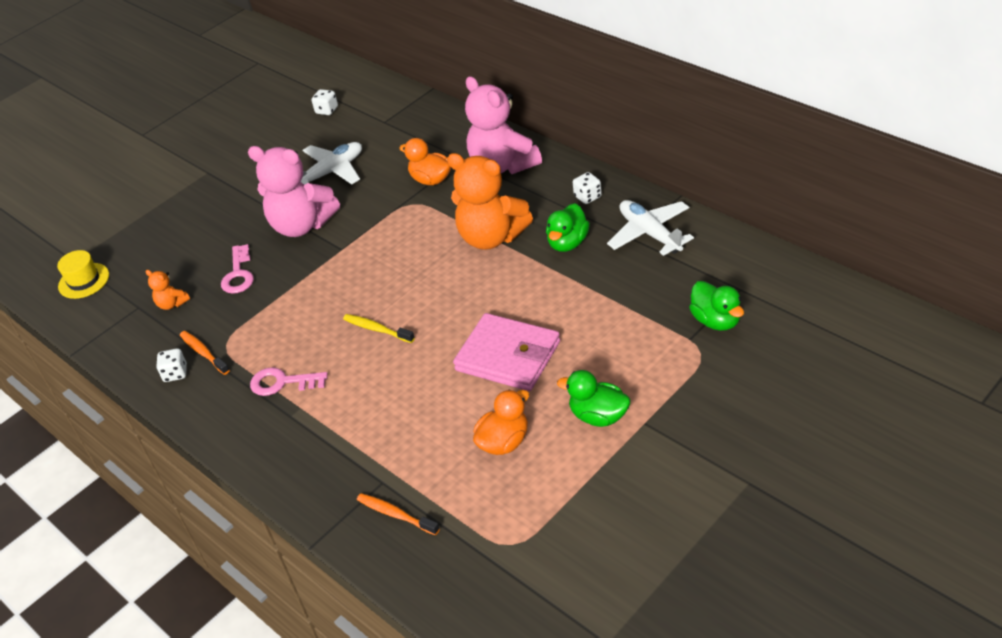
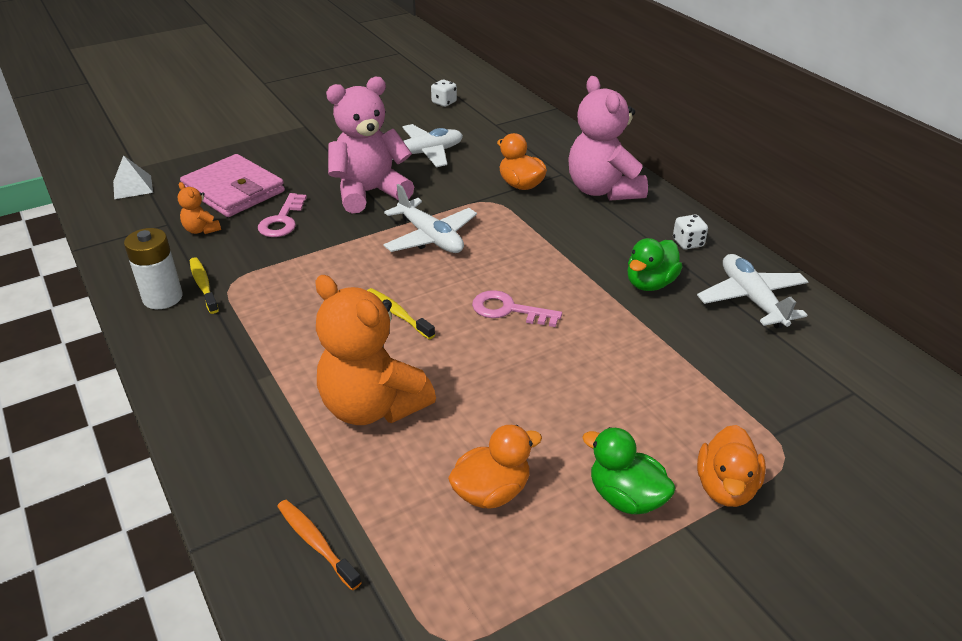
camera: 10 degrees right, 5 degrees down
yellow hat [57,250,109,299] -> white pyramid [113,155,153,199]
white dice [156,348,187,382] -> white battery [124,228,183,309]
orange toothbrush [180,331,230,375] -> yellow toothbrush [190,257,219,314]
pink teddy bear [248,146,340,237] -> pink teddy bear turned 120 degrees clockwise [326,77,414,213]
pink key [250,367,328,396] -> pink key moved to [472,290,562,327]
orange teddy bear [447,153,533,250] -> orange teddy bear moved to [315,275,436,425]
pink wallet [453,313,560,391] -> pink wallet moved to [180,154,285,217]
green duck [689,281,744,331] -> none
none -> white plane [383,184,477,253]
none -> orange duck [697,425,766,507]

